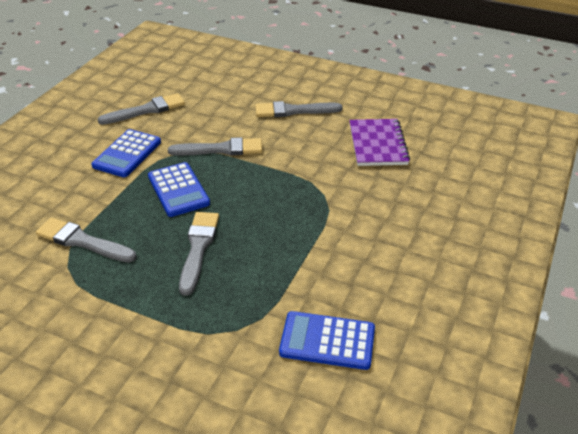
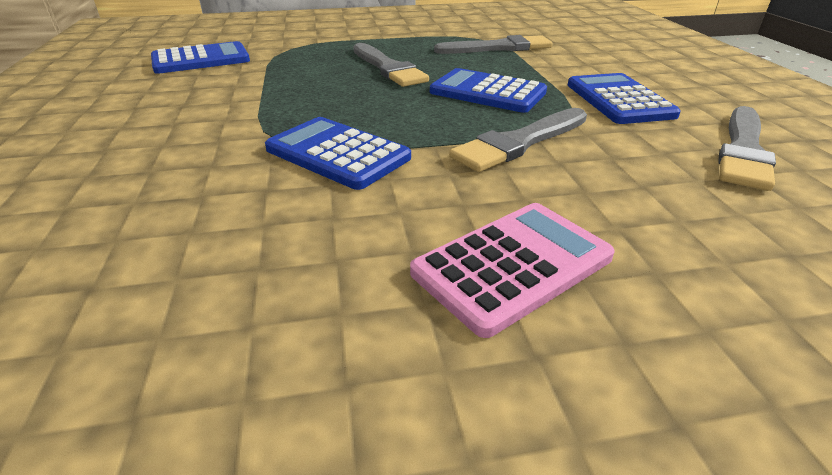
camera: 145 degrees right, 5 degrees down
grey brush [255,101,343,117] -> pink calculator [410,203,615,338]
purple notebook [349,119,410,166] -> none
none -> blue calculator [265,117,411,190]

